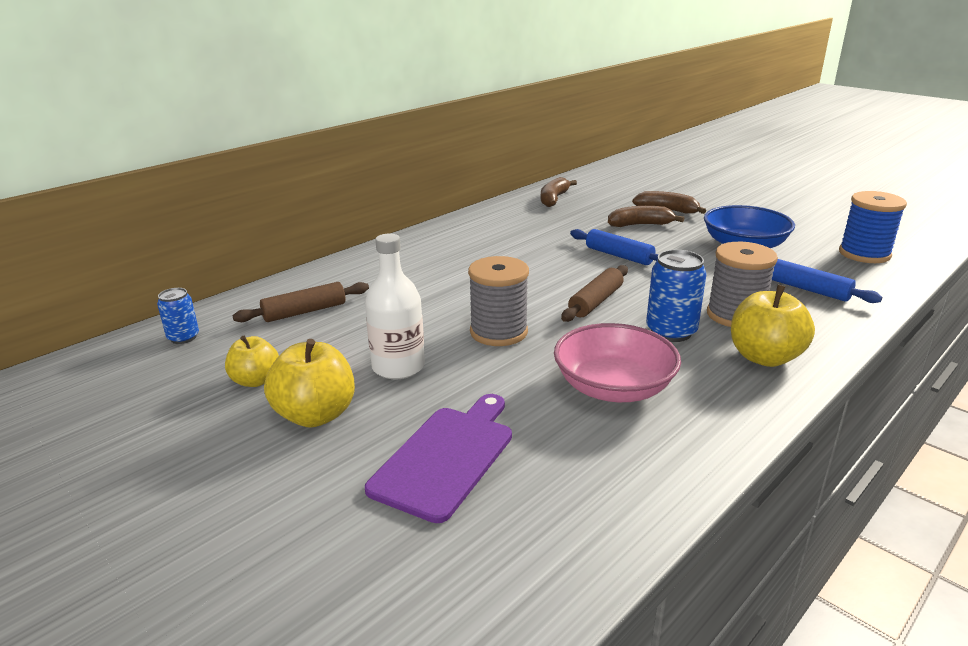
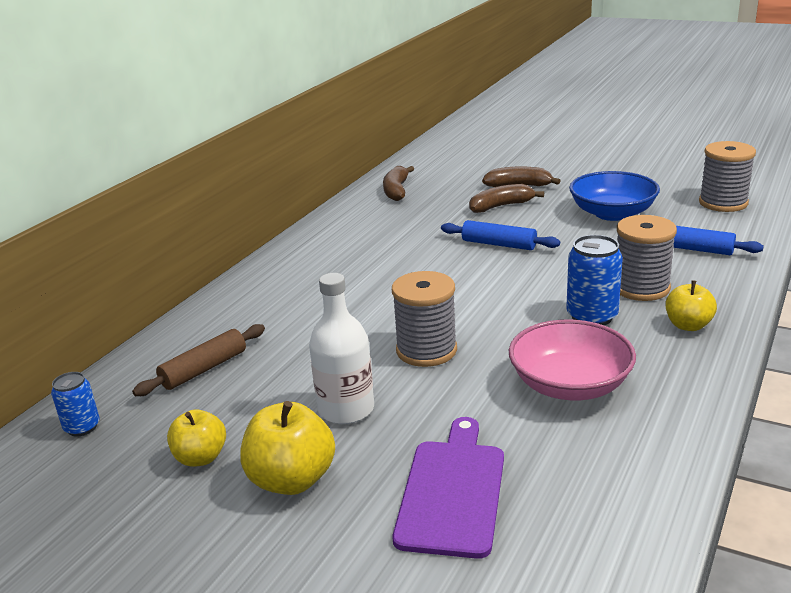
camera: 15 degrees left, 0 degrees up
brown rolling pin [561,265,628,322] -> none
yellow apple [731,285,815,367] -> yellow apple [666,280,717,331], size x0.65
blue spool [839,191,907,263] -> grey spool [699,141,756,212]

